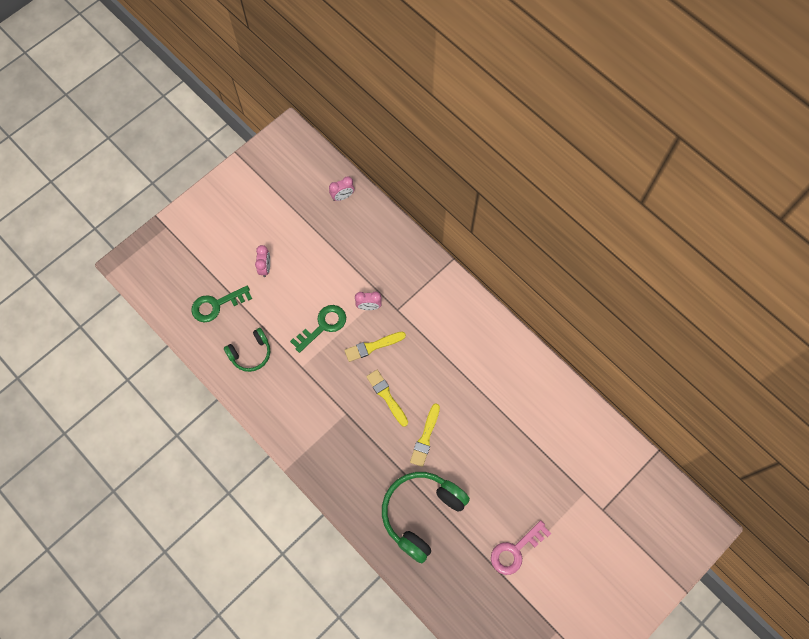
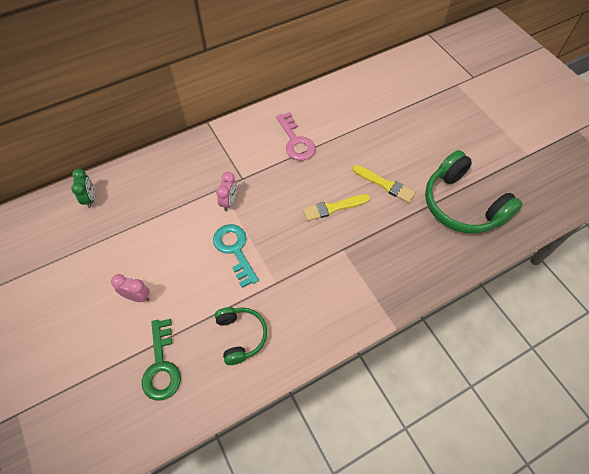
camera: 75 degrees left, 10 degrees down
green key [290,305,346,353] -> turquoise key [213,224,259,288]
pink clock [329,176,354,201] -> green clock [71,168,95,208]
yellow brush [344,332,406,362] -> none
pink key [491,520,551,575] -> pink key moved to [276,112,316,160]

